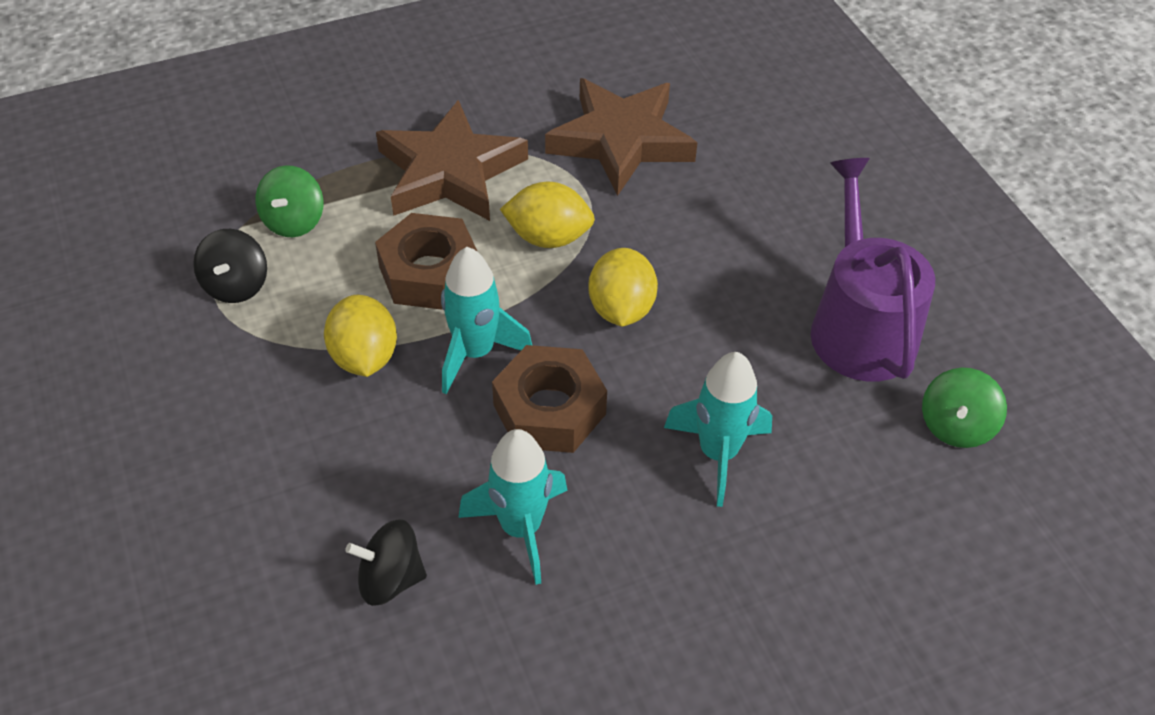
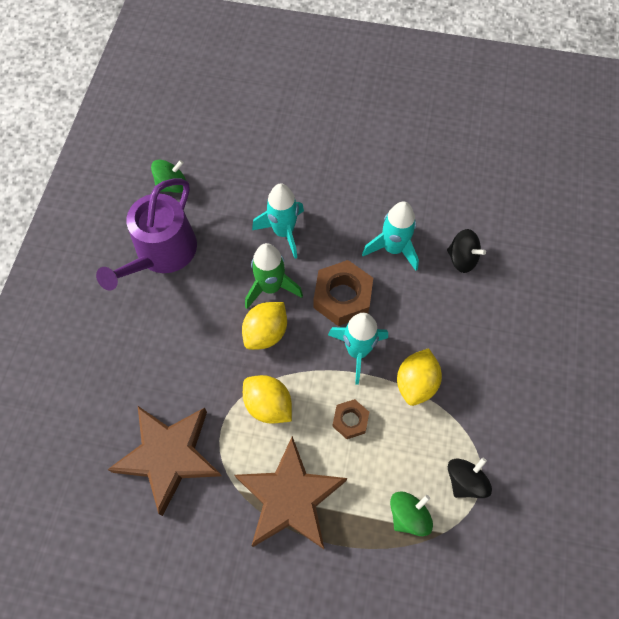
camera: 145 degrees left, 15 degrees up
brown nut [375,213,478,310] -> brown nut [332,399,369,439], size x0.56
none -> green rocket [245,243,303,309]

